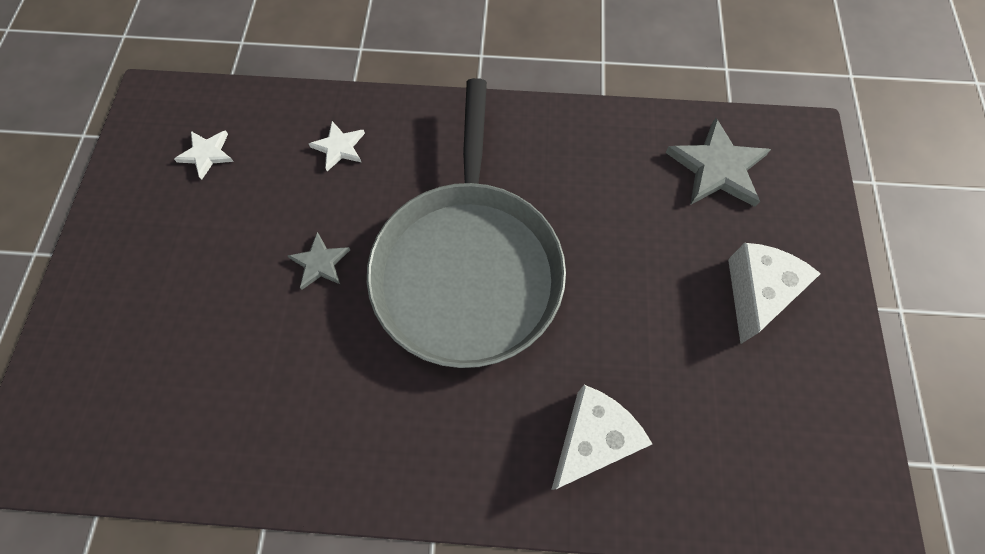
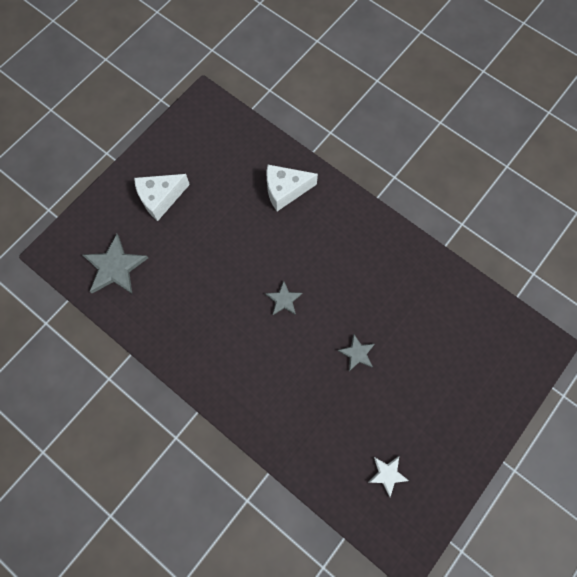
camera: 145 degrees left, 5 degrees up
white star [309,121,365,171] -> none
grey pan [367,78,566,368] -> grey star [265,281,302,315]

